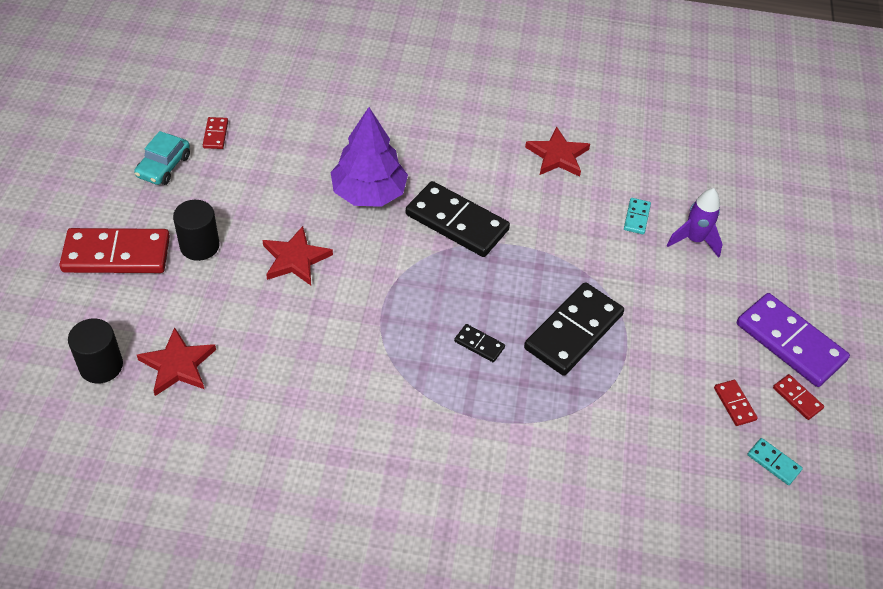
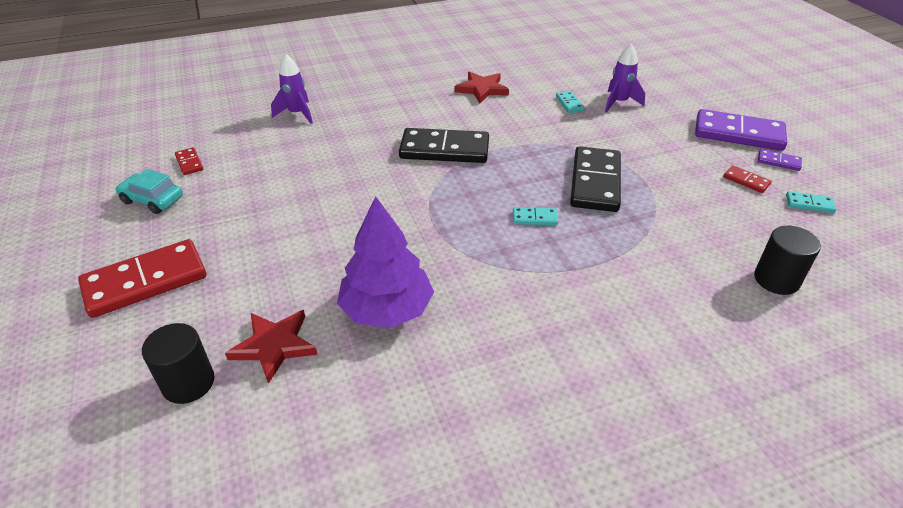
camera: 25 degrees left, 10 degrees down
turquoise car [134,131,190,185] -> turquoise car turned 120 degrees clockwise [116,169,183,214]
black cylinder [173,200,220,261] -> black cylinder moved to [754,226,821,295]
red star [263,226,333,285] -> none
purple tree [330,107,408,207] -> purple tree moved to [337,196,434,328]
black domino [454,324,505,362] -> turquoise domino [513,207,558,225]
red domino [773,374,824,420] -> purple domino [758,149,802,171]
none -> purple rocket [271,54,313,124]

